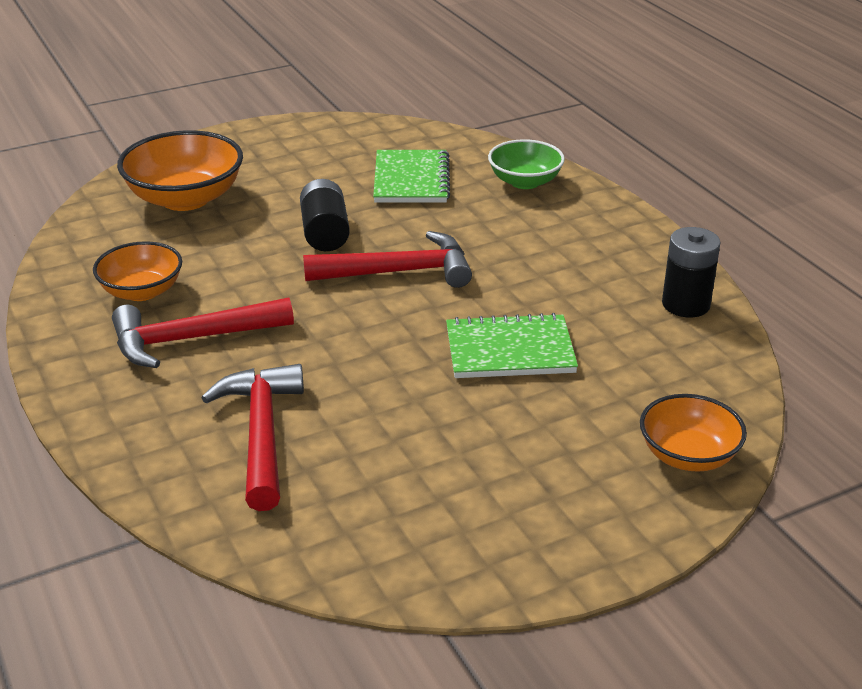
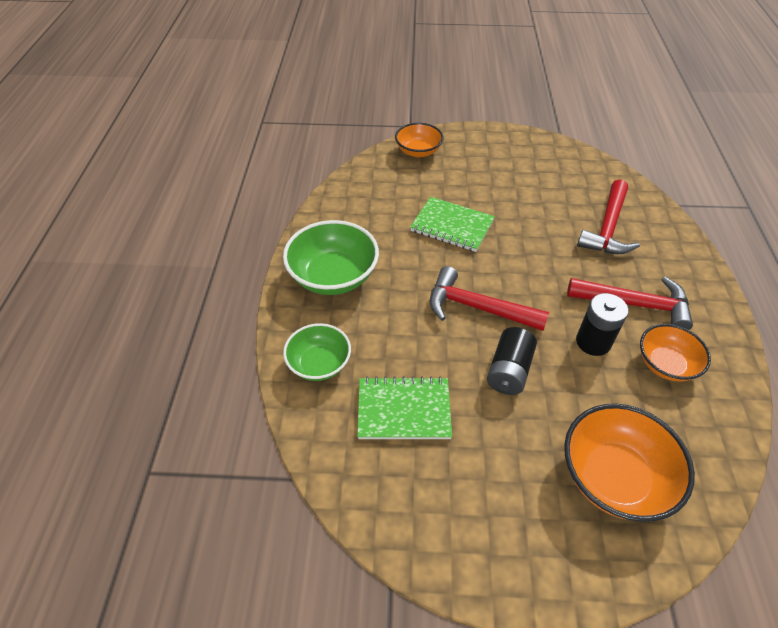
camera: 150 degrees left, 15 degrees up
green notebook [373,150,450,203] -> green notebook turned 60 degrees clockwise [357,376,452,439]
black battery [662,227,721,317] -> black battery moved to [576,293,628,356]
none -> green bowl [283,220,379,295]

